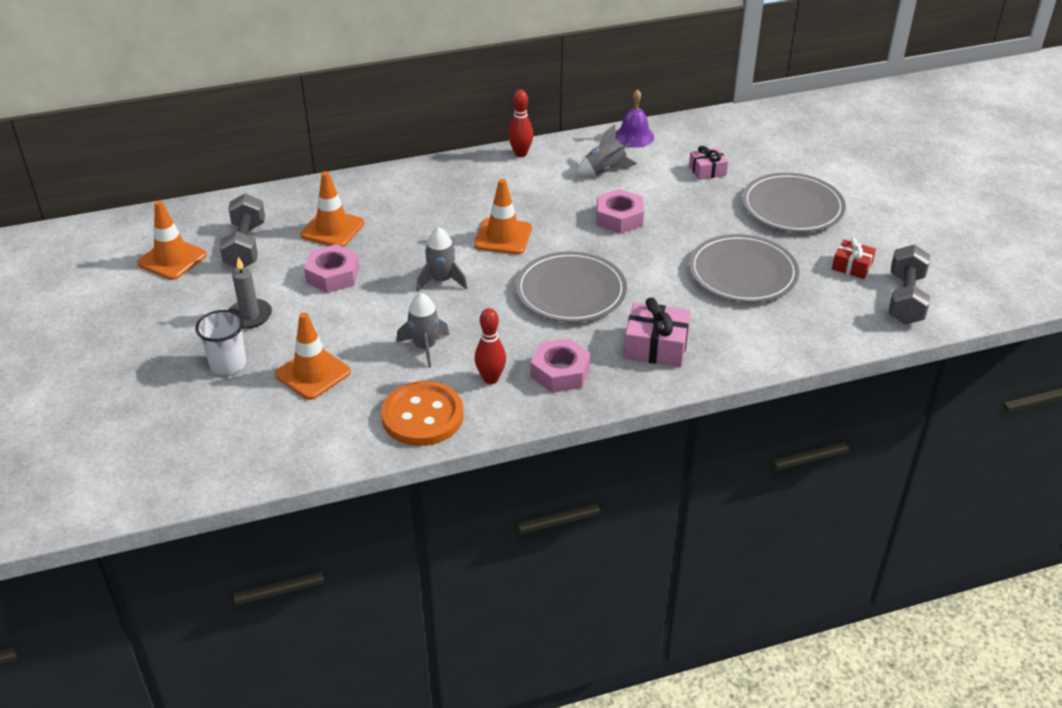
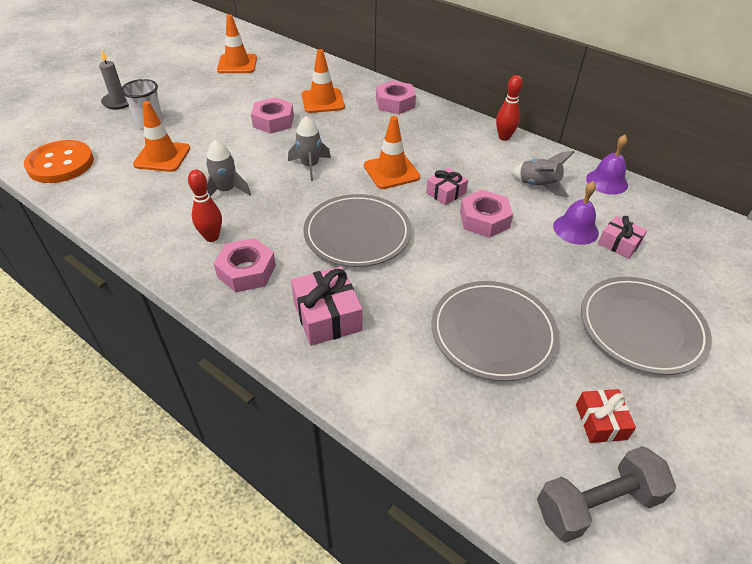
camera: 55 degrees right, 5 degrees up
grey dumbbell [219,194,265,268] -> none
grey candle [229,257,272,329] -> grey candle moved to [99,49,129,109]
orange button [381,381,463,446] -> orange button moved to [24,140,94,183]
none -> pink nut [376,80,416,114]
none -> pink gift [426,168,468,205]
none -> purple bell [553,181,599,245]

